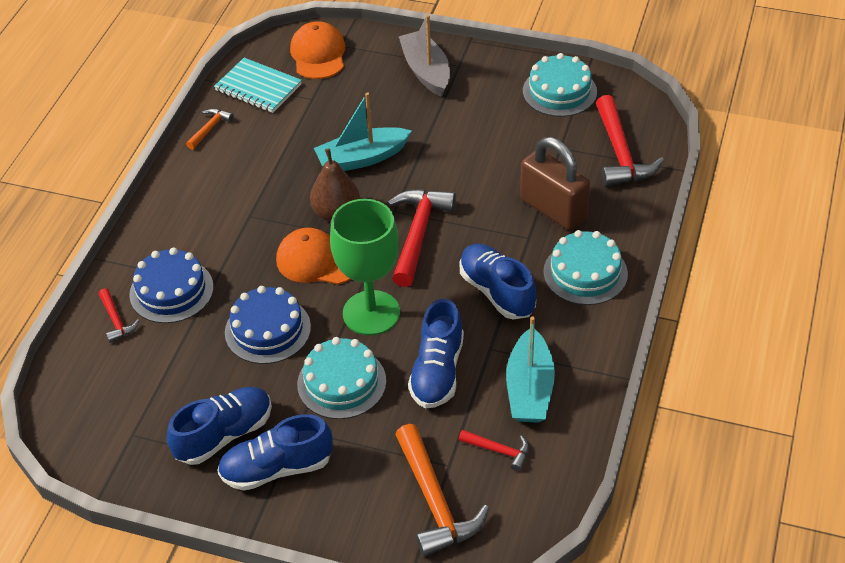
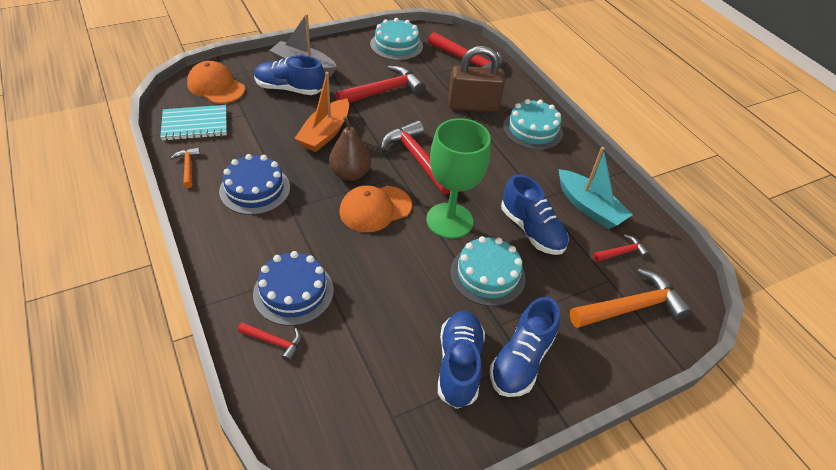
camera: 50 degrees left, 0 degrees up
blue cake [225,286,311,364] -> blue cake moved to [219,154,290,215]
turquoise boat [314,92,411,171] -> orange boat [294,72,349,152]
orange hammer [395,424,489,557] -> orange hammer turned 45 degrees counterclockwise [570,268,692,328]
blue shoe [460,244,536,319] -> blue shoe moved to [254,55,325,95]
none -> red hammer [335,65,426,103]

